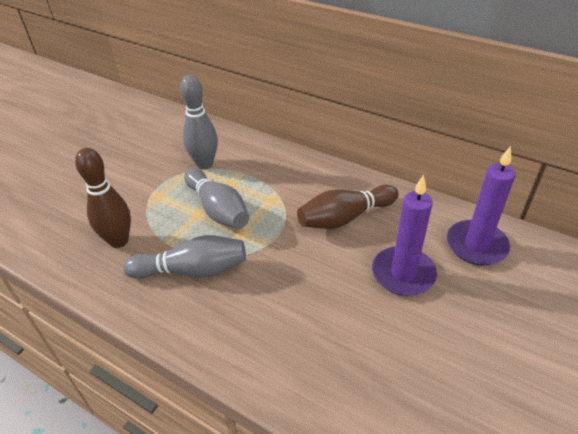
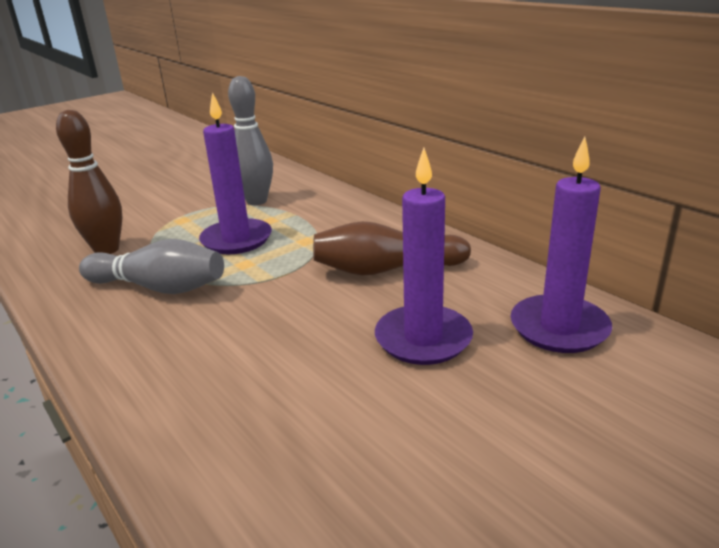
camera: 20 degrees right, 15 degrees down
grey bowling pin [184,168,249,229] -> purple candle [199,92,272,254]

